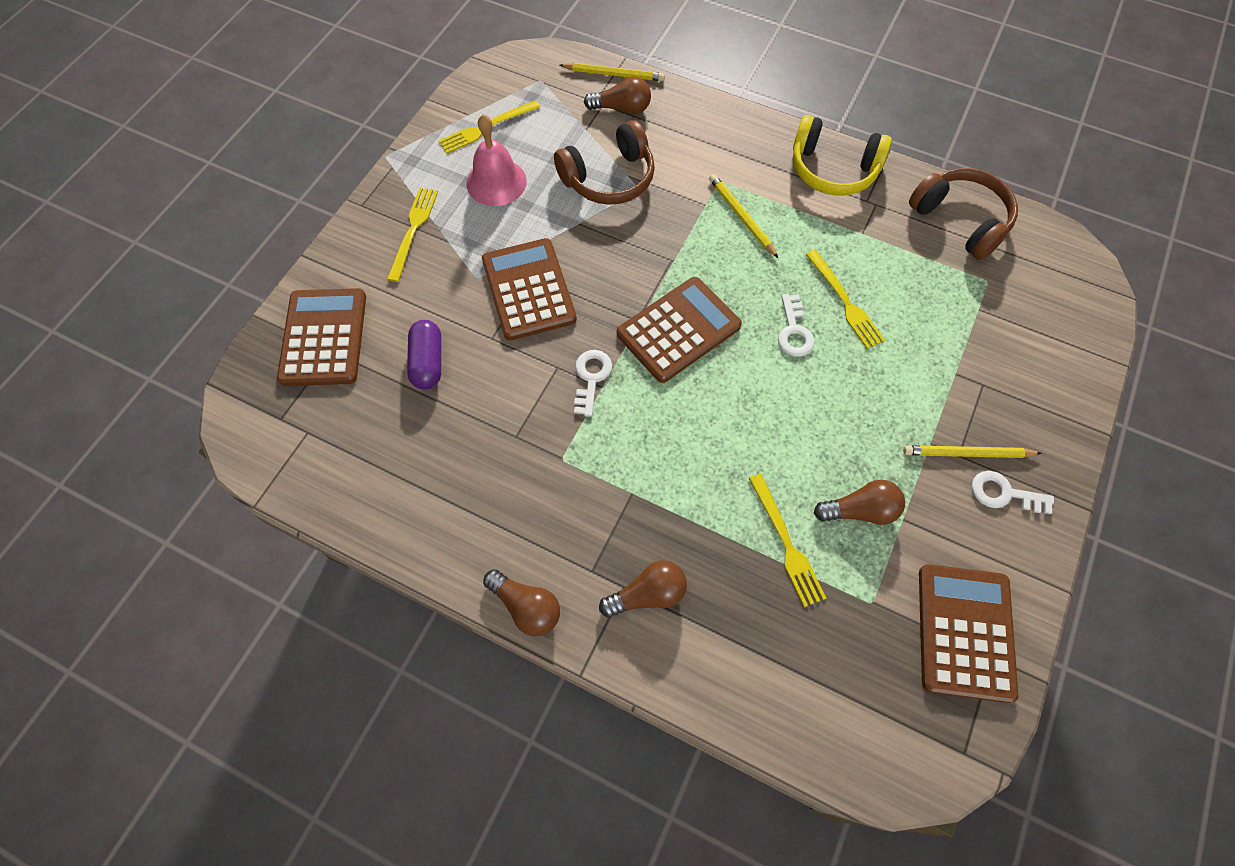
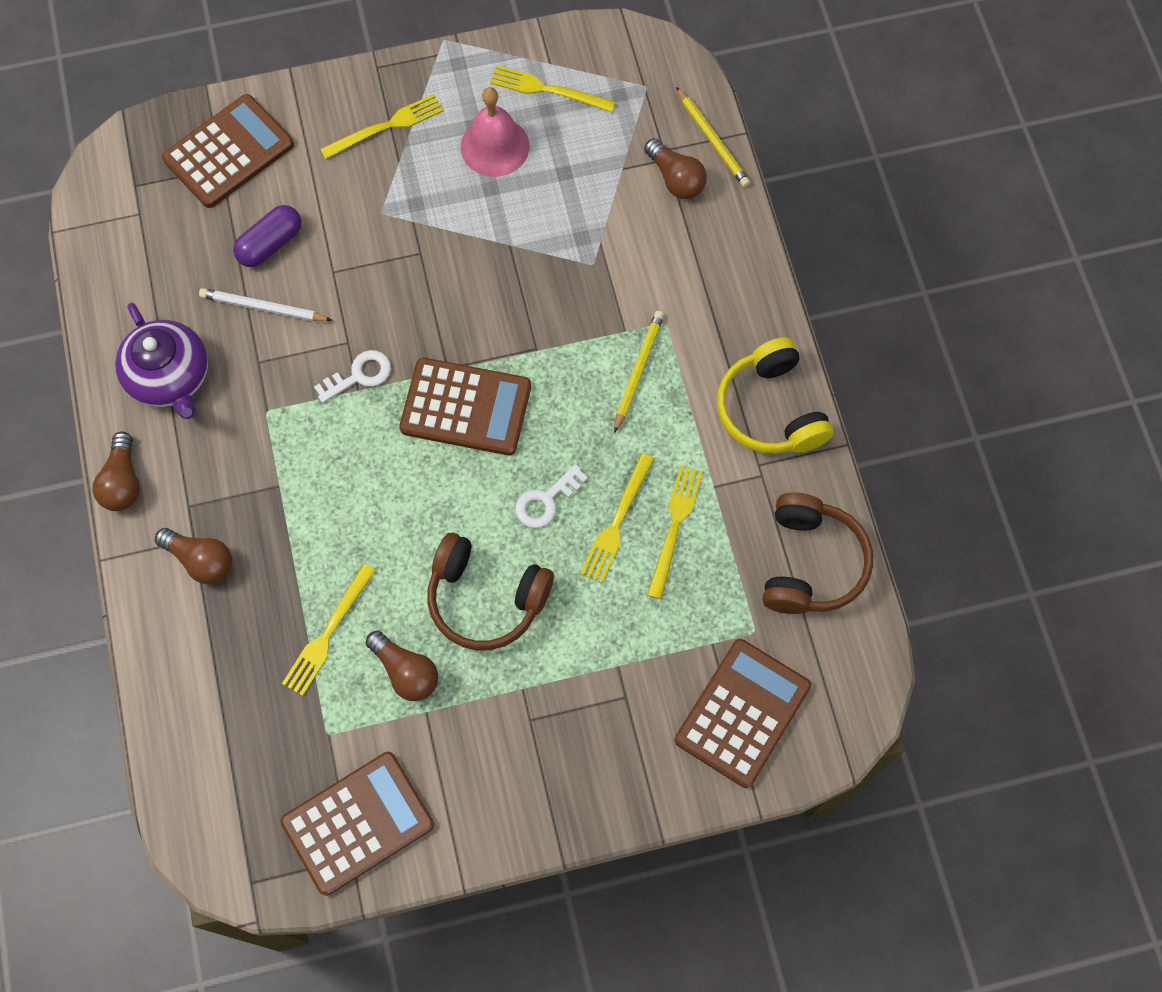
camera: 50 degrees right, 5 degrees up
brown calculator [482,238,577,340] -> brown calculator moved to [675,639,811,788]
brown headphones [554,120,655,205] -> brown headphones moved to [427,533,554,651]
yellow pencil [903,445,1042,458] -> none
white key [972,471,1054,514] -> none
none -> purple teapot [115,303,208,419]
none -> white pencil [199,288,332,321]
none -> yellow fork [647,465,703,599]

